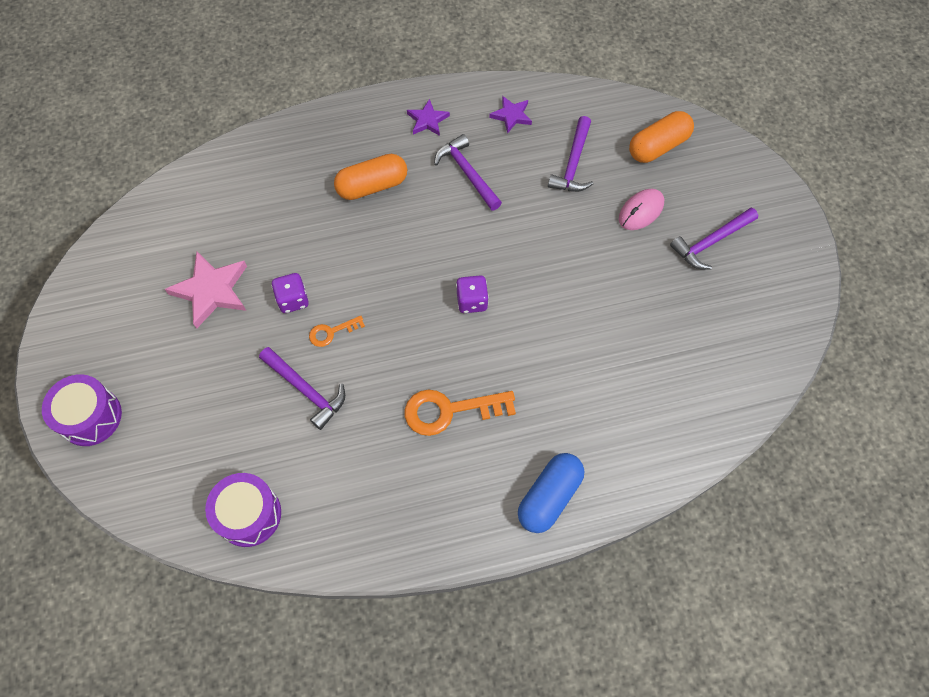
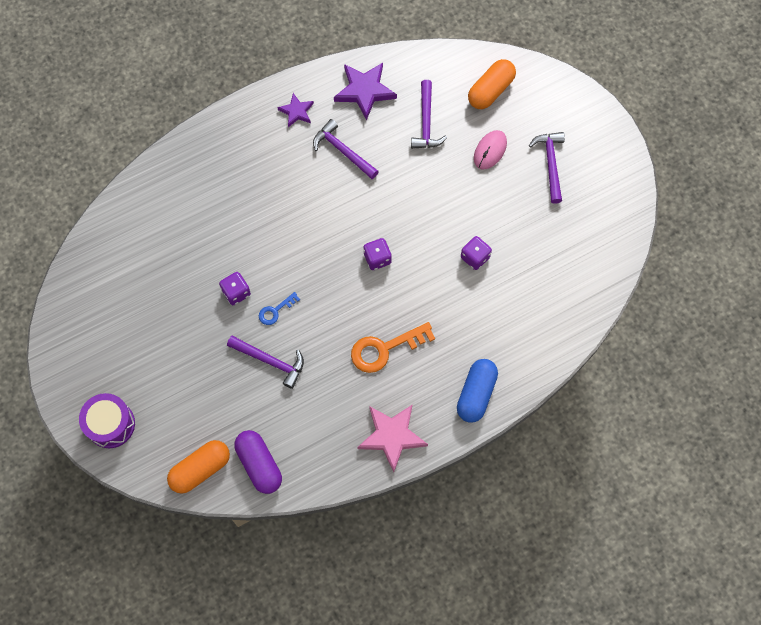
camera: 15 degrees left, 5 degrees up
pink star [165,252,247,329] -> pink star moved to [357,404,428,472]
purple drum [205,473,281,547] -> purple capsule [234,430,282,494]
orange key [309,316,365,347] -> blue key [259,292,300,325]
orange capsule [334,154,407,200] -> orange capsule moved to [167,440,230,494]
purple star [489,96,532,134] -> purple star [334,63,397,121], size x1.73
purple hammer [670,208,758,270] -> purple hammer turned 135 degrees clockwise [529,132,565,204]
none -> purple dice [461,236,492,270]

